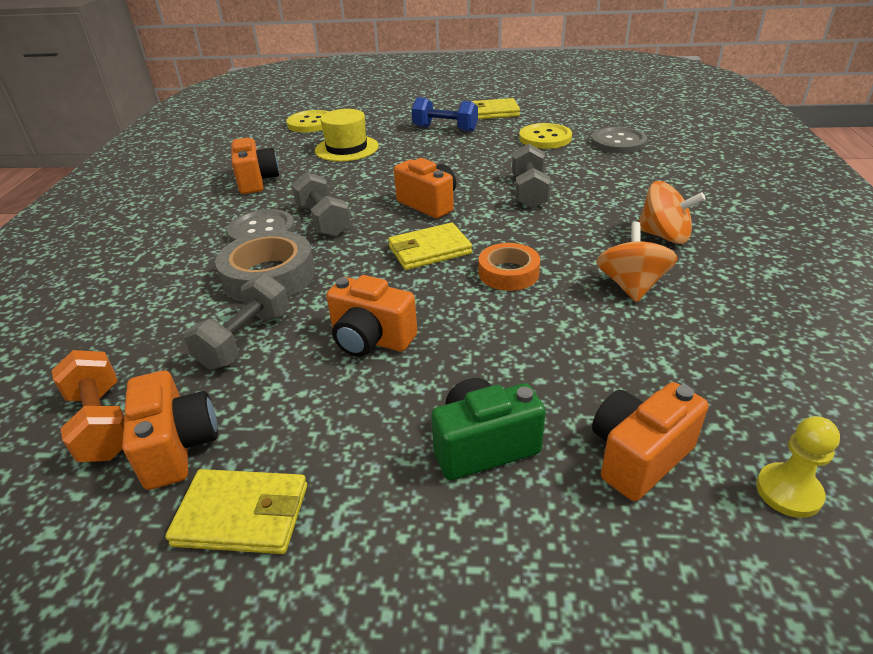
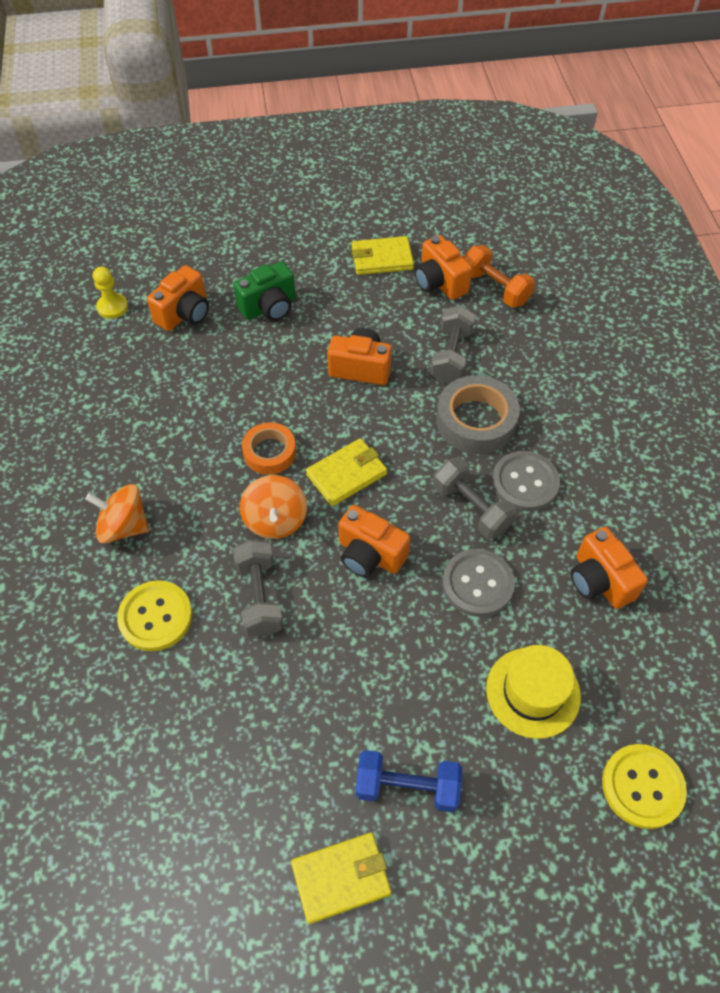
camera: 165 degrees right, 20 degrees up
yellow button [519,123,572,149] -> yellow button moved to [117,580,192,651]
grey button [591,127,647,154] -> grey button moved to [442,549,515,617]
orange spinning top [596,222,678,302] -> orange spinning top moved to [240,475,307,539]

